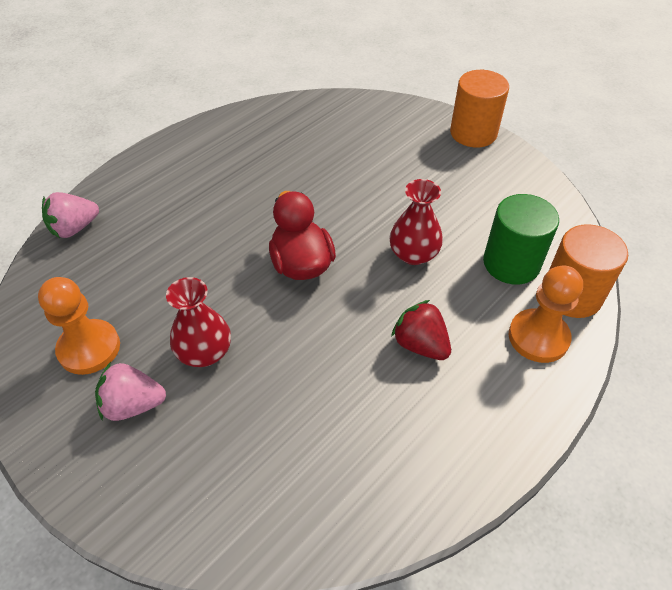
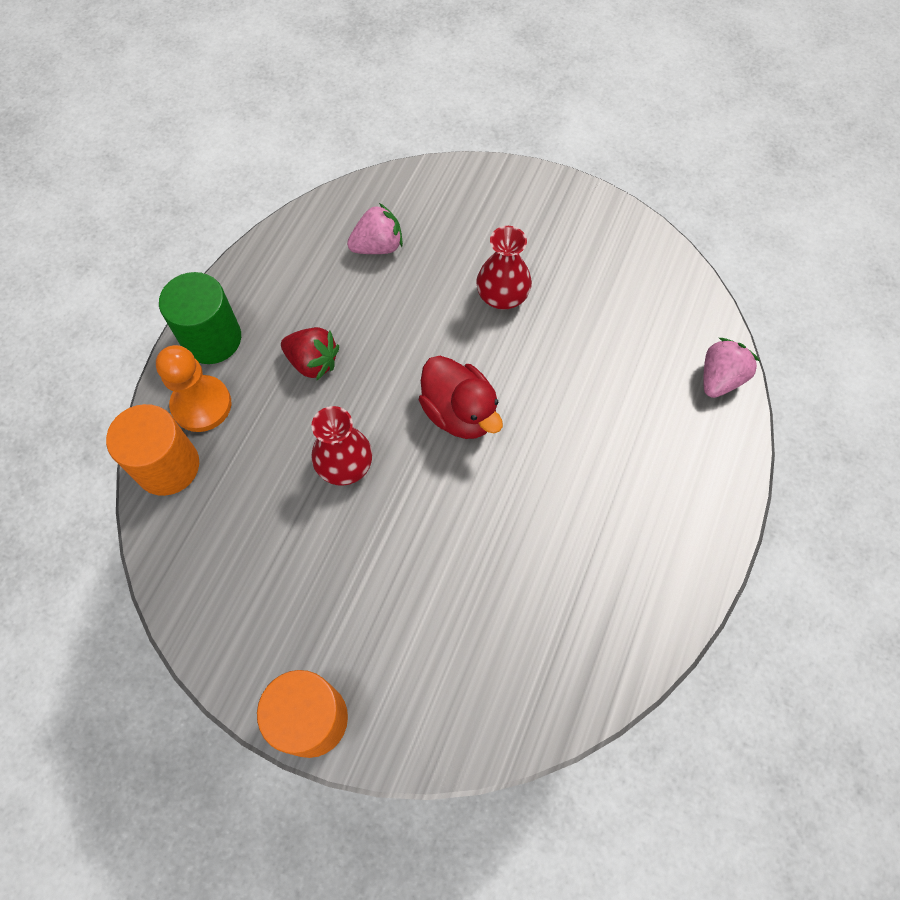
camera: 160 degrees right, 15 degrees up
orange pawn [38,277,120,375] -> none
pink strawberry [95,362,166,421] -> pink strawberry moved to [347,203,403,254]
green cylinder [483,194,559,284] -> green cylinder moved to [159,272,241,364]

